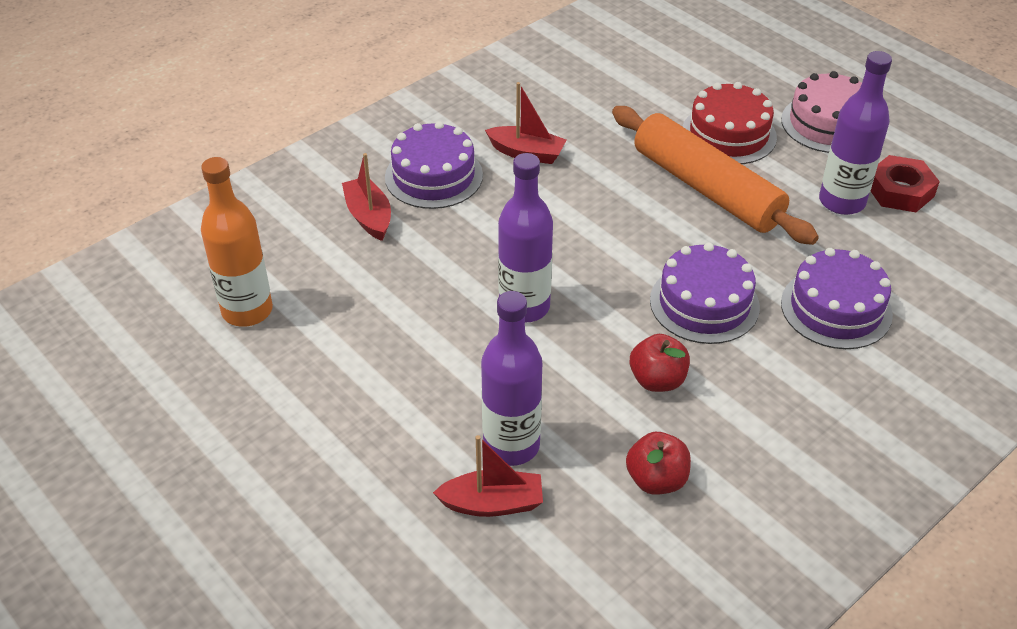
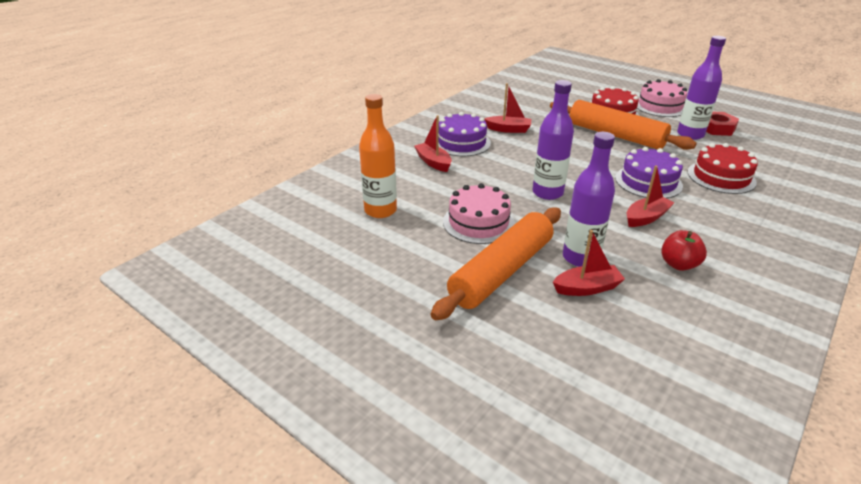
camera: 10 degrees left, 10 degrees down
red apple [630,334,690,392] -> red boat [626,165,674,227]
purple cake [781,248,893,349] -> red cake [688,143,758,194]
none -> orange rolling pin [431,207,561,321]
none -> pink cake [443,183,515,244]

